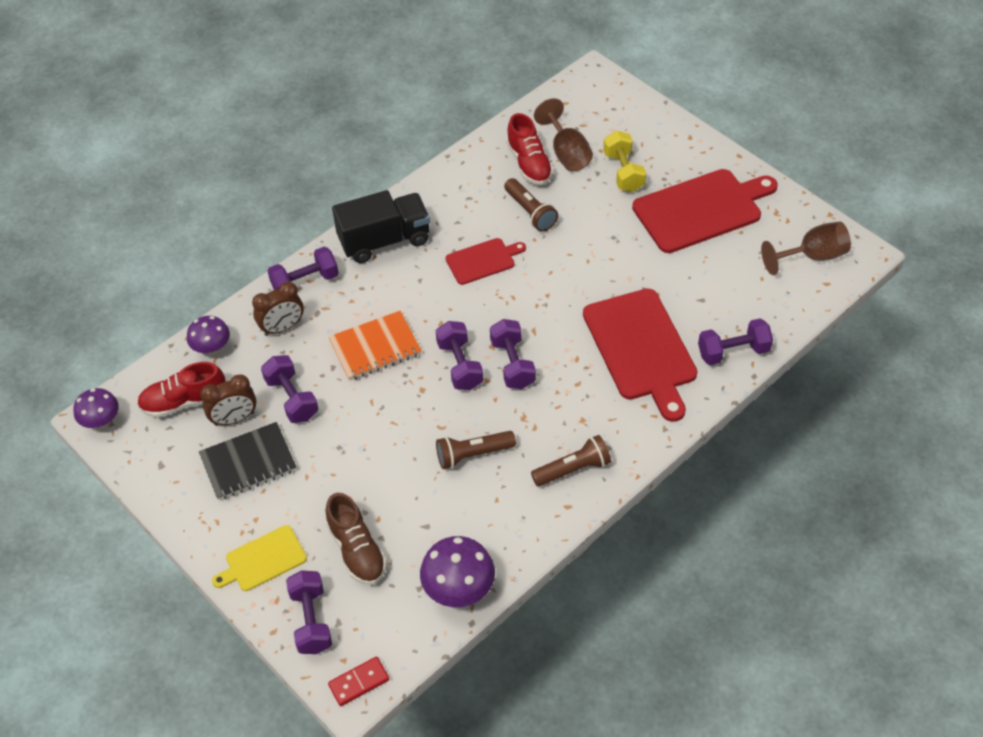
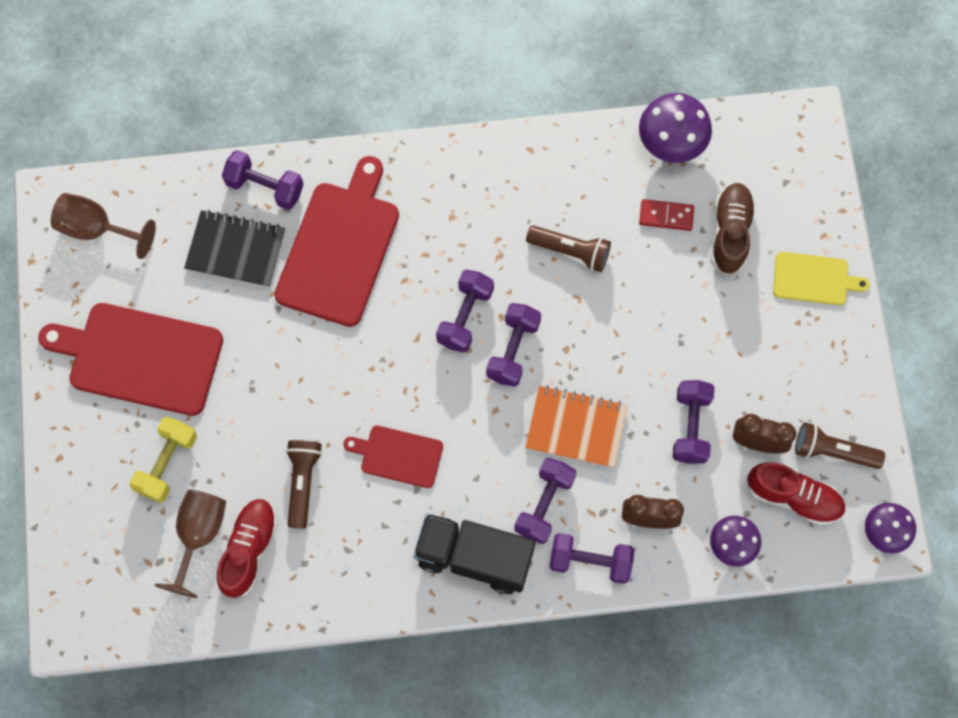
camera: 145 degrees left, 20 degrees up
black notebook [199,422,297,500] -> black notebook moved to [184,210,285,288]
purple dumbbell [286,570,332,654] -> purple dumbbell moved to [514,458,577,544]
red domino [328,657,389,706] -> red domino moved to [639,199,694,231]
brown flashlight [531,435,611,487] -> brown flashlight moved to [795,422,885,469]

